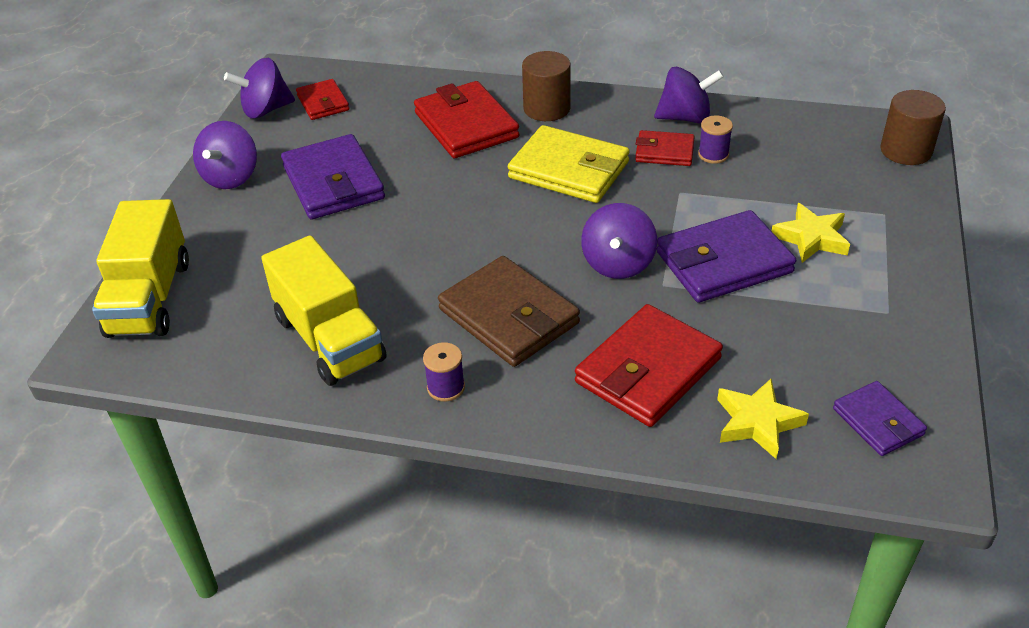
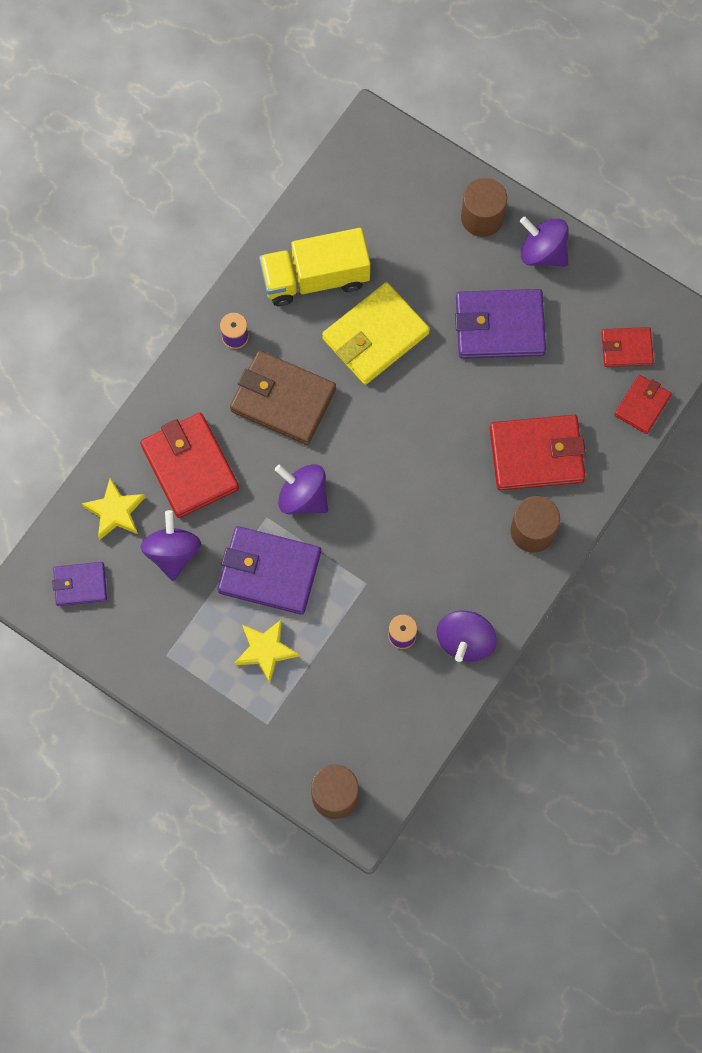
camera: 110 degrees right, 30 degrees up
yellow truck [92,199,189,338] -> none
purple spinning top [224,58,295,118] -> purple spinning top moved to [140,510,201,581]
brown wallet [438,256,580,367] -> brown wallet turned 45 degrees clockwise [230,350,336,445]
yellow wallet [508,125,630,203] -> yellow wallet moved to [322,282,430,385]
red wallet [635,130,695,166] -> red wallet moved to [614,375,672,434]
purple wallet [656,210,796,303] -> purple wallet turned 75 degrees counterclockwise [218,526,321,615]
none -> brown cylinder [461,178,507,237]

